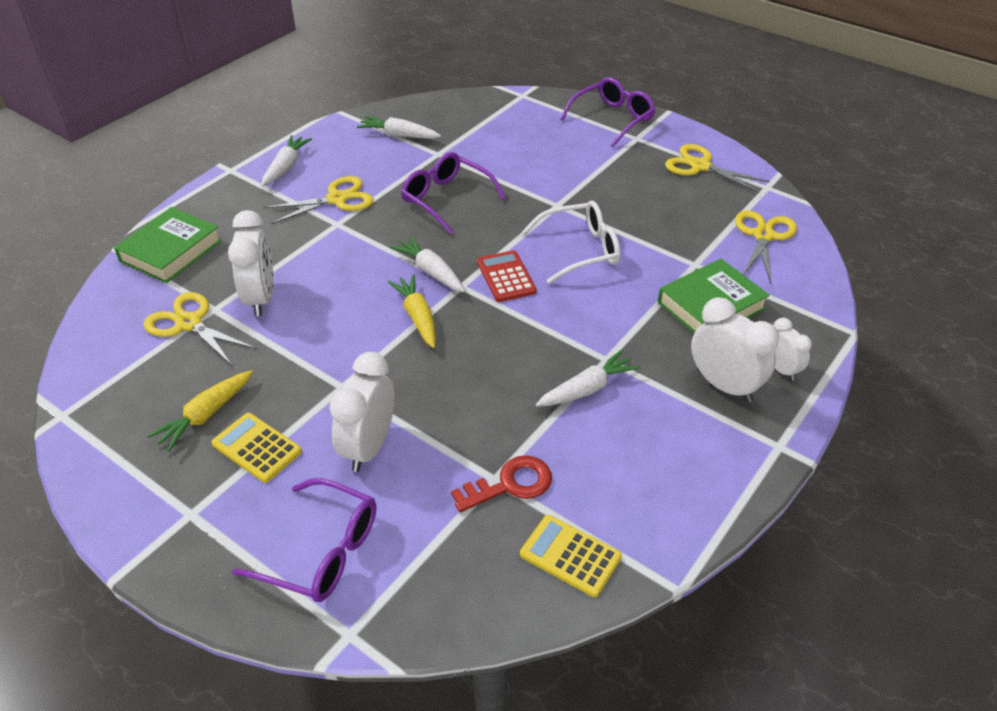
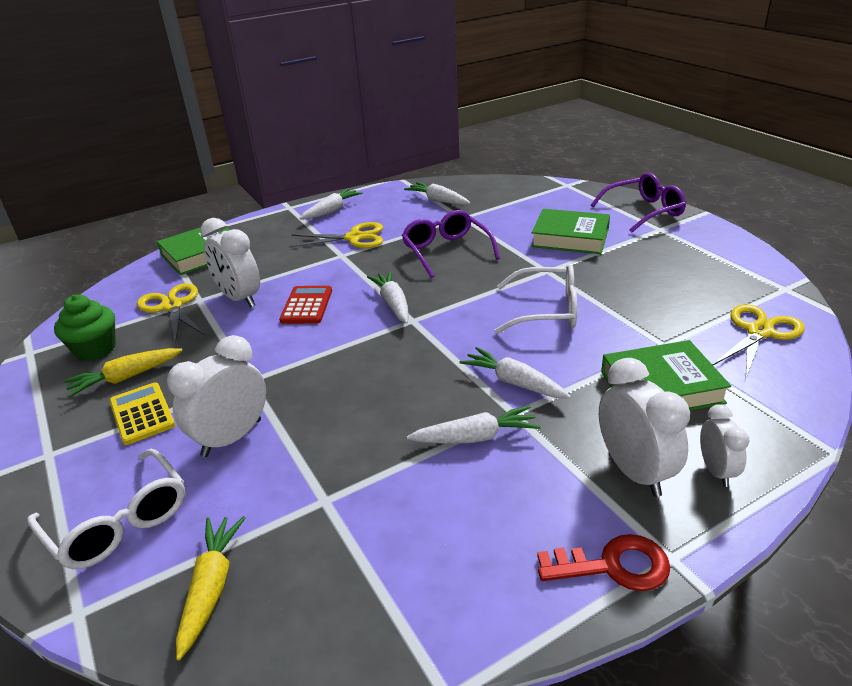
camera: 25 degrees right, 10 degrees down
white clock [228,210,274,316] -> white clock turned 120 degrees clockwise [200,218,260,307]
purple glasses [232,478,376,602] -> white glasses [27,449,185,569]
yellow carrot [388,274,436,348] -> yellow carrot moved to [176,516,245,660]
red key [451,456,552,512] -> red key moved to [537,534,670,591]
red calculator [477,250,537,302] -> red calculator moved to [279,286,332,324]
yellow calculator [520,515,622,597] -> none
yellow scissors [665,144,770,193] -> none
none -> green cupcake [54,294,116,361]
none -> white carrot [459,347,571,399]
none -> green book [531,209,610,254]

